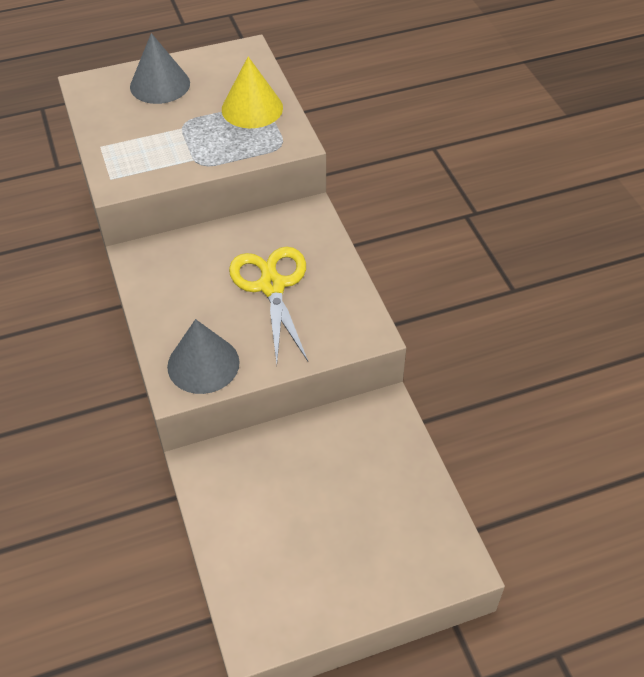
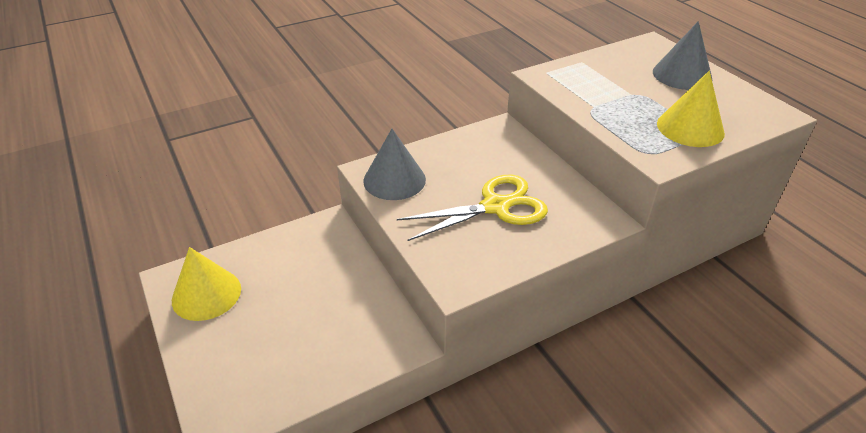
camera: 80 degrees right, 10 degrees down
none -> yellow cone [172,247,241,321]

